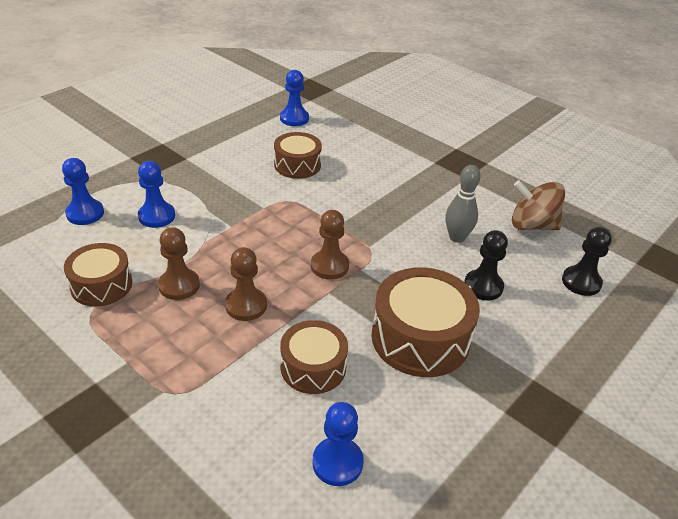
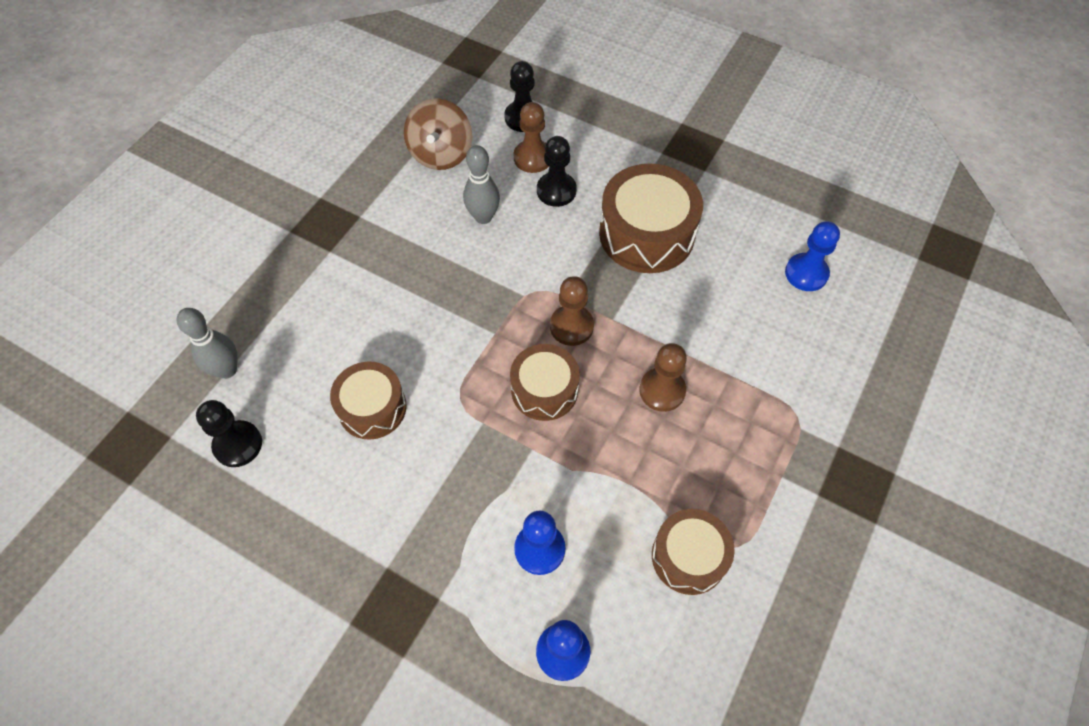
camera: 100 degrees left, 20 degrees up
brown pawn [158,227,200,300] -> brown pawn moved to [514,102,549,173]
blue pawn [280,70,309,126] -> black pawn [196,400,262,467]
brown drum [280,320,348,394] -> brown drum moved to [510,344,580,421]
none -> grey bowling pin [177,308,238,379]

